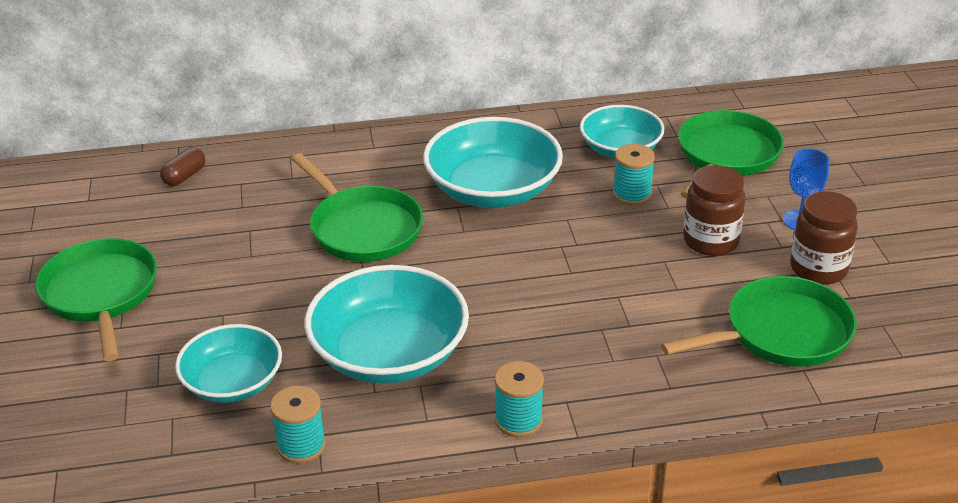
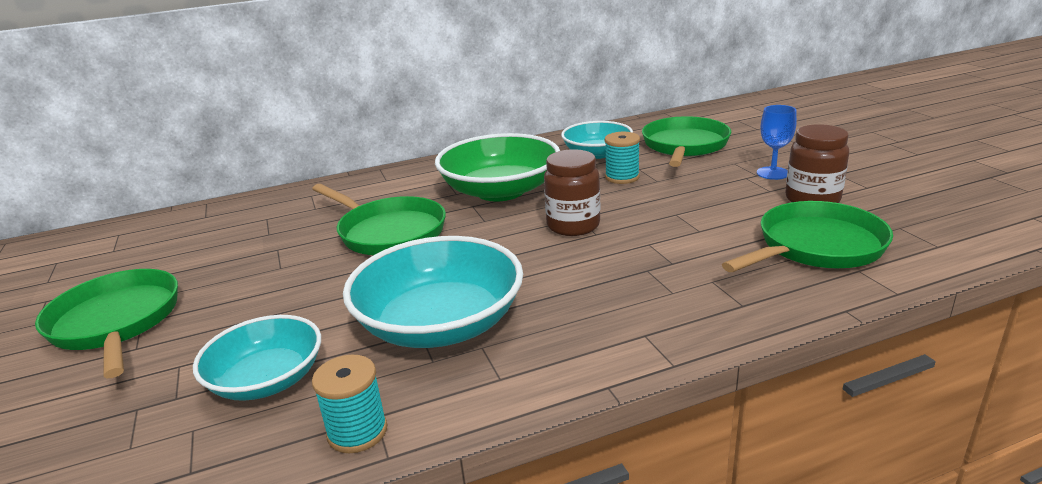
camera: 10 degrees left, 10 degrees down
brown capsule [160,147,205,186] -> none
turquoise bowl [423,117,563,208] -> green bowl [435,133,560,201]
turquoise spool [495,361,544,437] -> none
brown jar [683,165,746,256] -> brown jar moved to [544,149,600,236]

